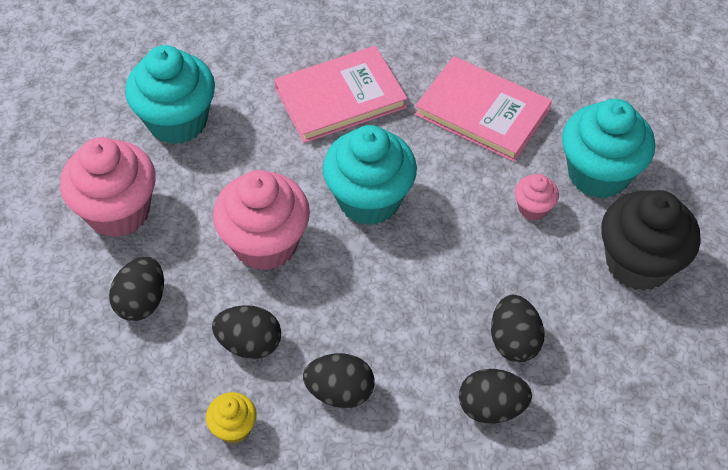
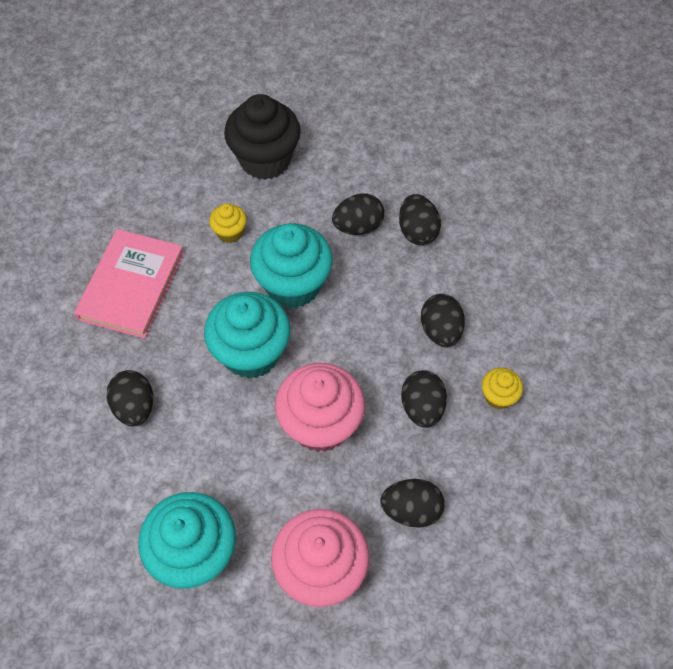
camera: 105 degrees left, 5 degrees up
pink book [274,46,407,143] -> black egg [107,370,153,426]
pink cupcake [515,174,559,220] -> yellow cupcake [209,203,247,243]
turquoise cupcake [562,99,655,198] -> turquoise cupcake moved to [250,223,333,308]

